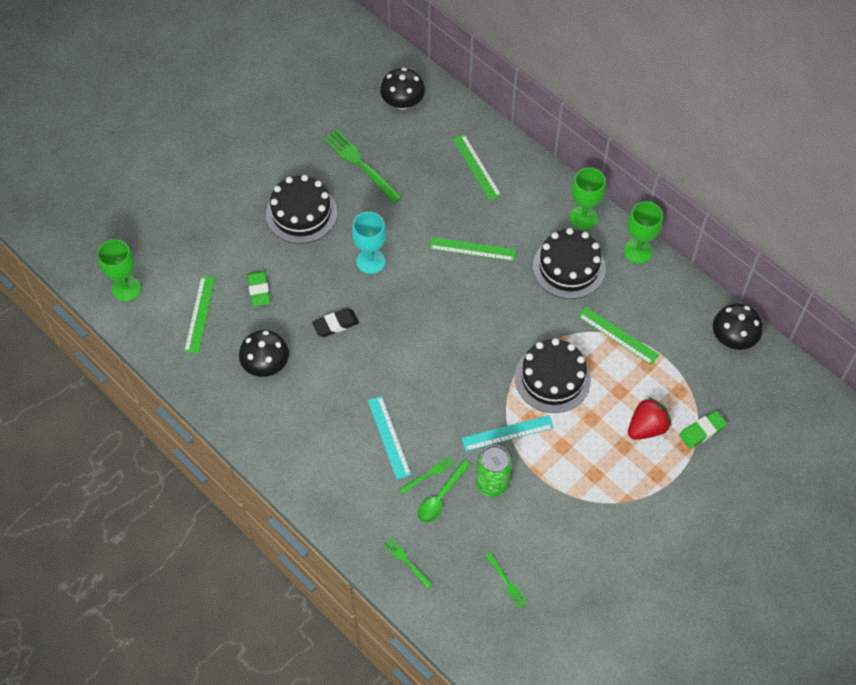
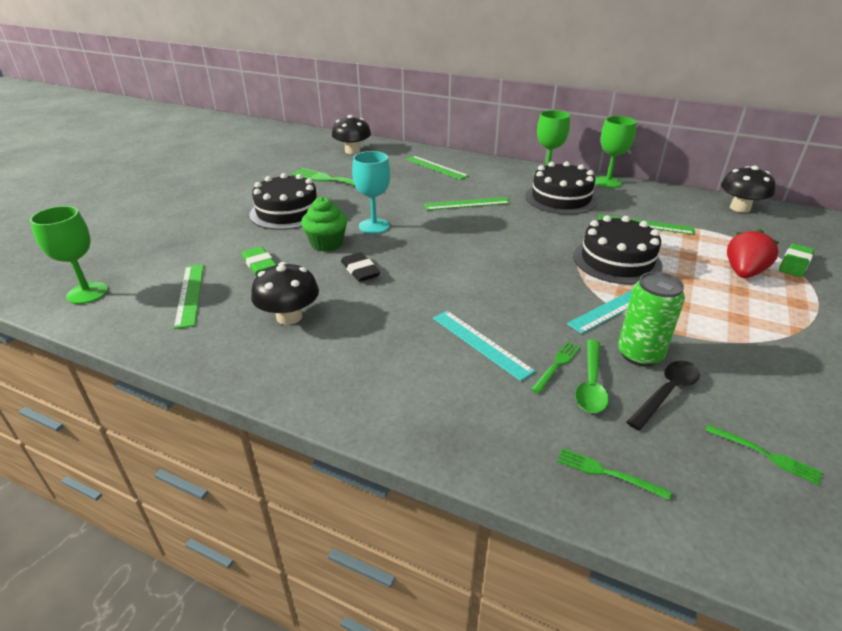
camera: 20 degrees left, 25 degrees down
black eraser [312,308,359,337] -> black eraser turned 75 degrees counterclockwise [341,252,380,282]
none -> green cupcake [301,197,347,252]
none -> black spoon [627,361,700,430]

